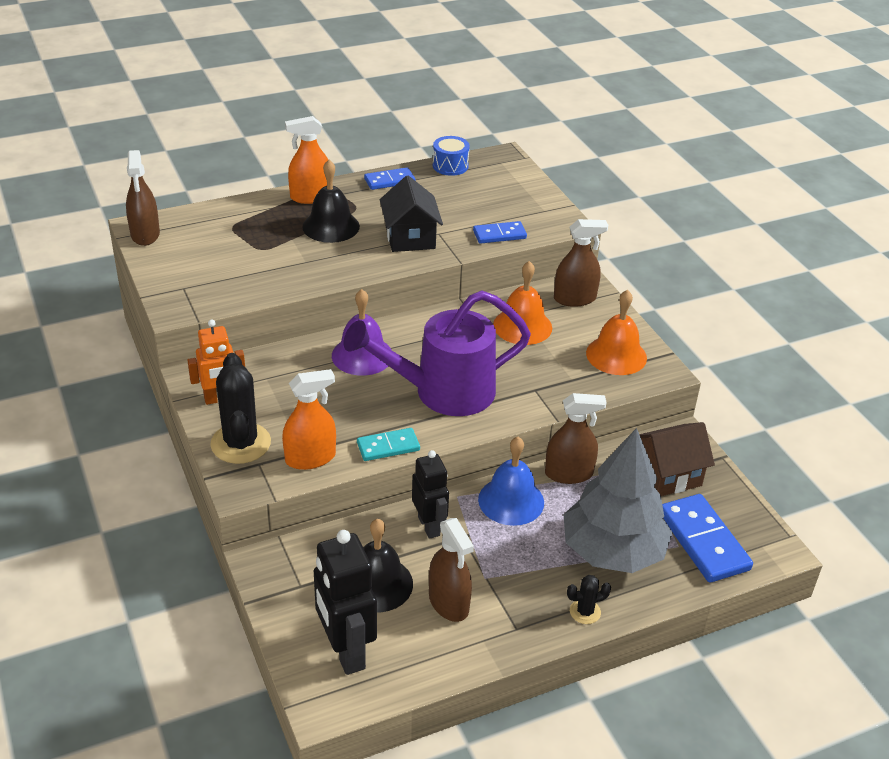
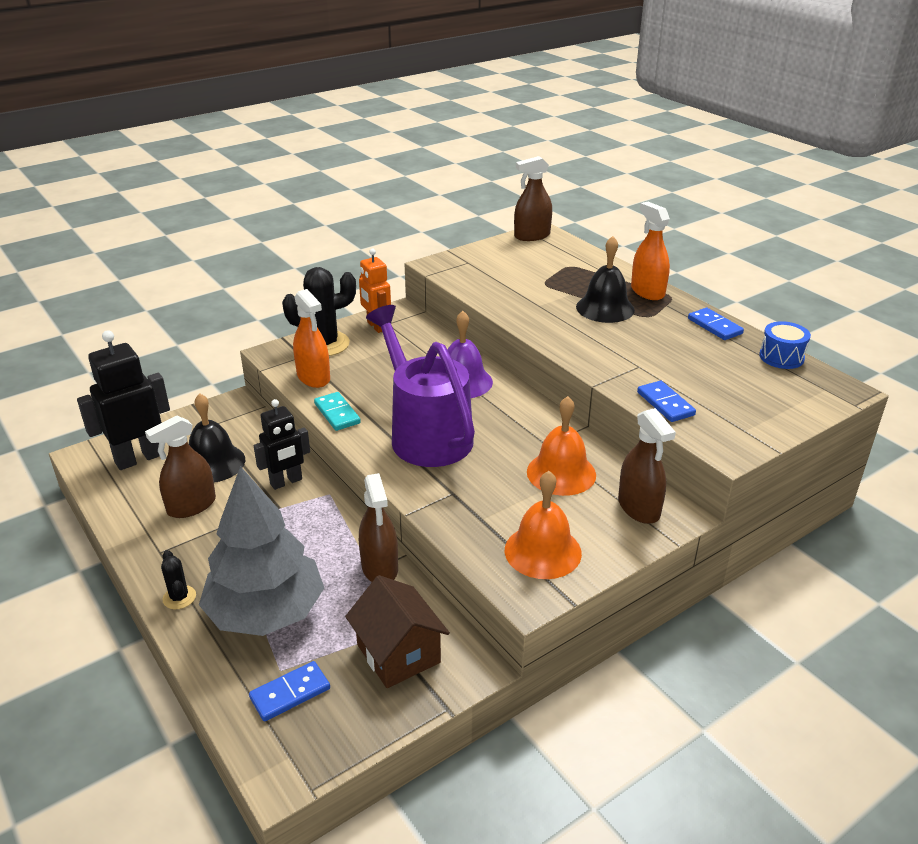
camera: 80 degrees right, 5 degrees down
black house [380,175,443,252] -> none
blue bell [478,437,544,526] -> none
blue domino [662,494,753,583] -> blue domino [249,661,330,721], size x0.59

